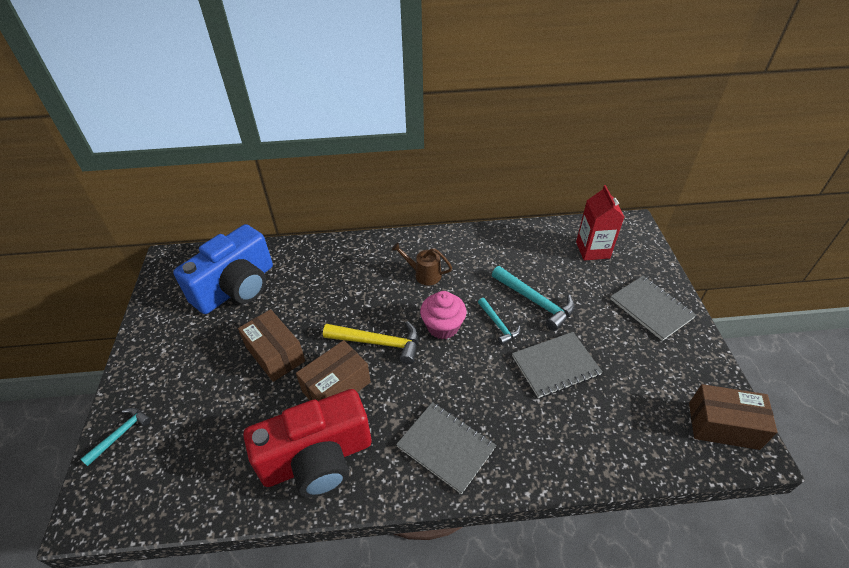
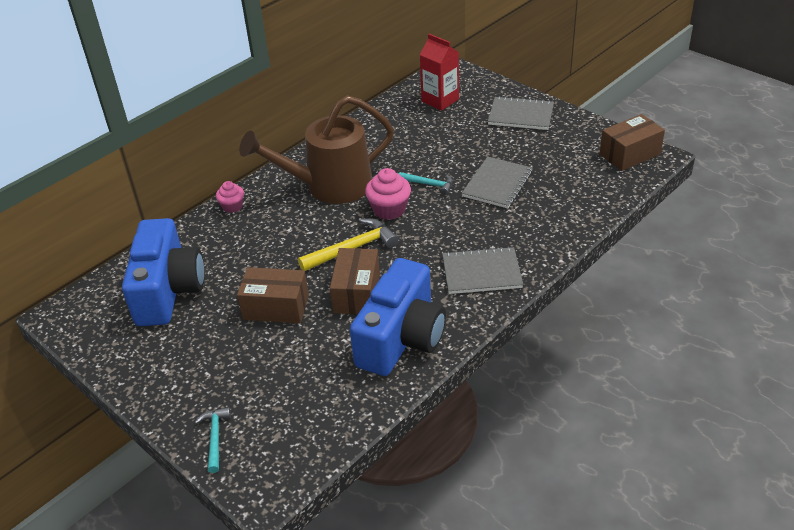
camera: 40 degrees left, 5 degrees down
red camera [243,389,372,498] -> blue camera [350,258,446,376]
brown watering can [392,242,452,285] -> brown watering can [239,95,394,204], size x2.34
turquoise hammer [492,266,575,331] -> none
none -> pink cupcake [216,181,244,213]

